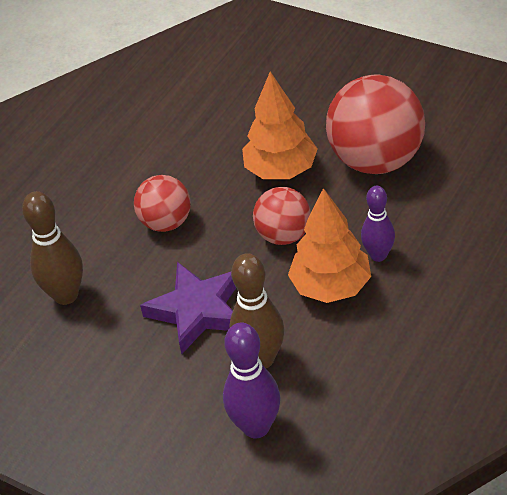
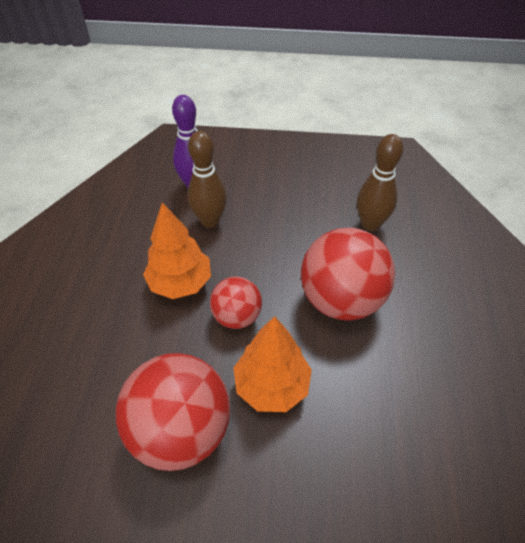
camera: 150 degrees right, 5 degrees up
red ball [134,175,191,232] -> red ball [301,228,395,321], size x1.76
purple star [140,262,236,354] -> none
purple bowling pin [361,186,395,262] -> none

